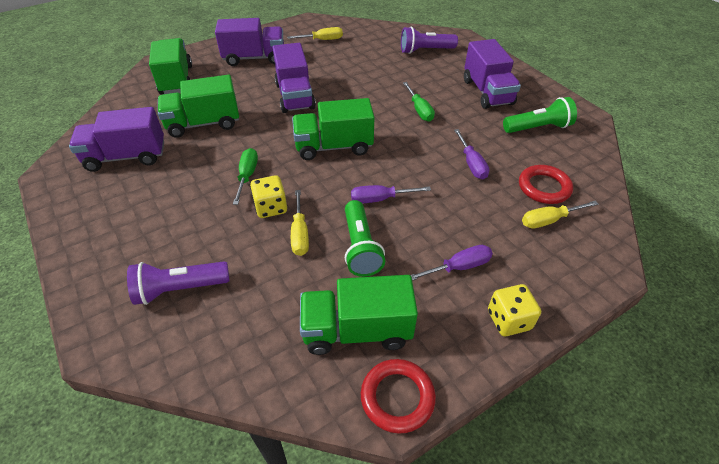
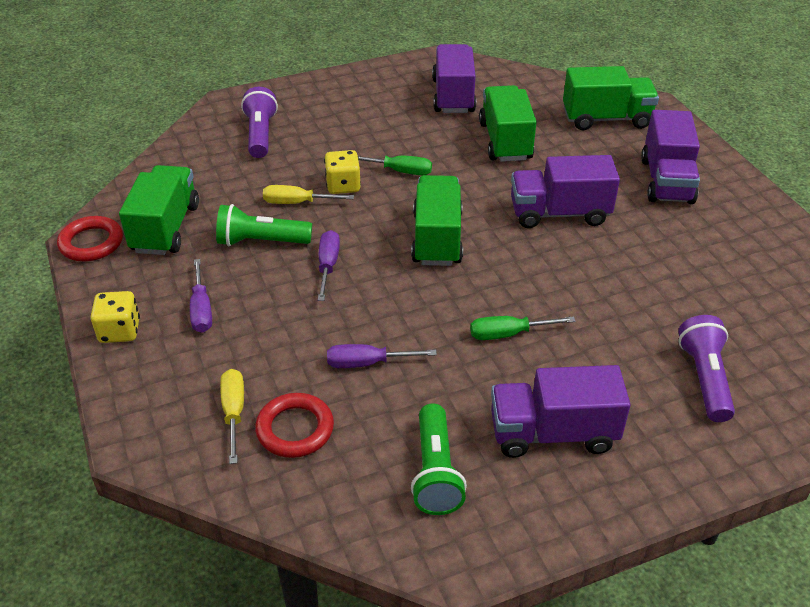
camera: 100 degrees right, 5 degrees down
yellow screwdriver [287,27,343,40] -> none

